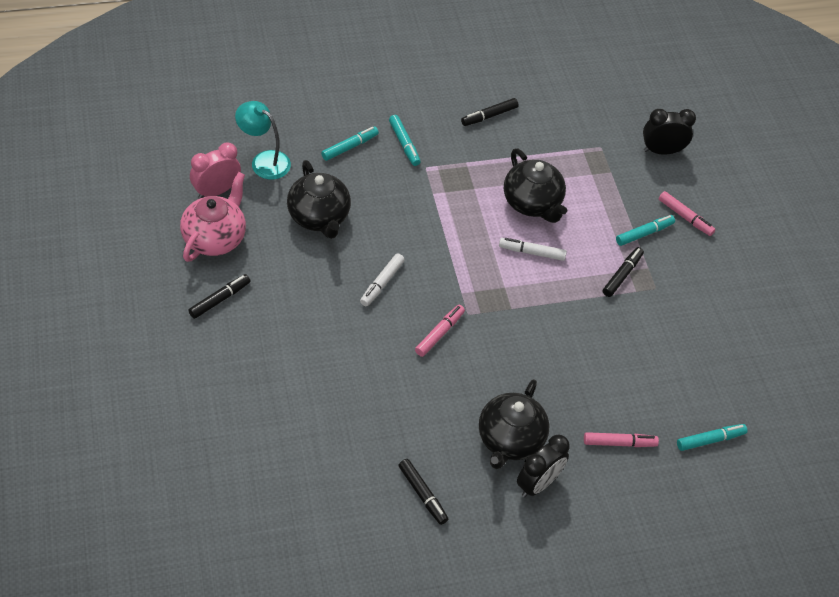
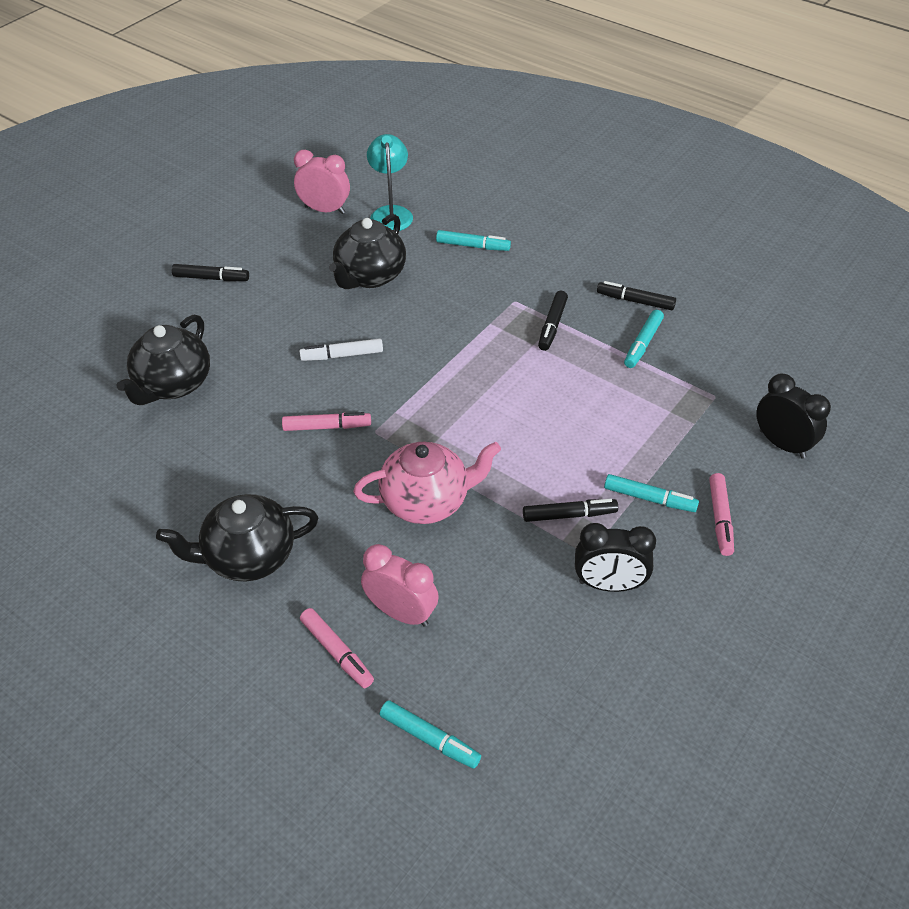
camera: 55 degrees right, 5 degrees down
pink teapot [180,172,246,262] -> pink teapot moved to [353,442,501,524]
turquoise marker [389,115,421,166] -> turquoise marker moved to [624,310,664,368]
black marker [398,459,448,525] -> black marker moved to [538,291,568,351]
white marker [499,238,567,261] -> none
black teapot [504,149,567,223] -> black teapot moved to [116,315,210,405]
black clock [517,434,570,497] -> black clock moved to [575,523,656,592]
none -> pink clock [361,544,439,627]

